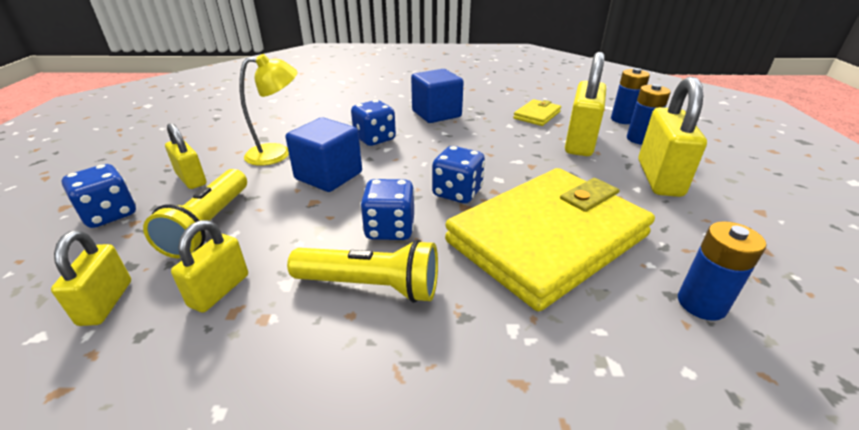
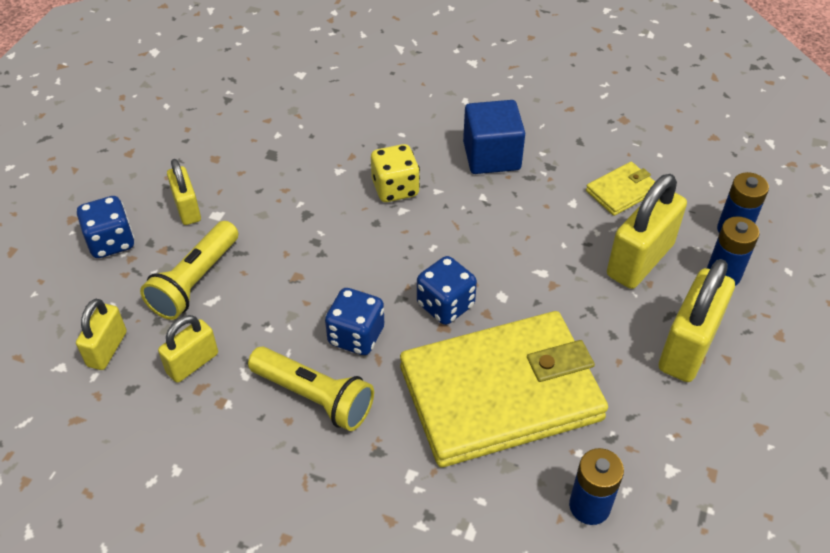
camera: 20 degrees right, 15 degrees up
yellow lamp [239,54,297,166] -> none
blue cube [286,117,362,192] -> none
blue dice [351,100,396,146] -> yellow dice [371,144,420,202]

